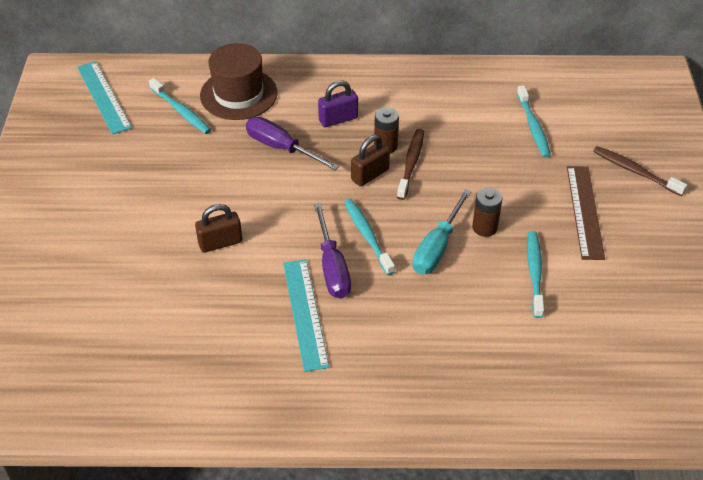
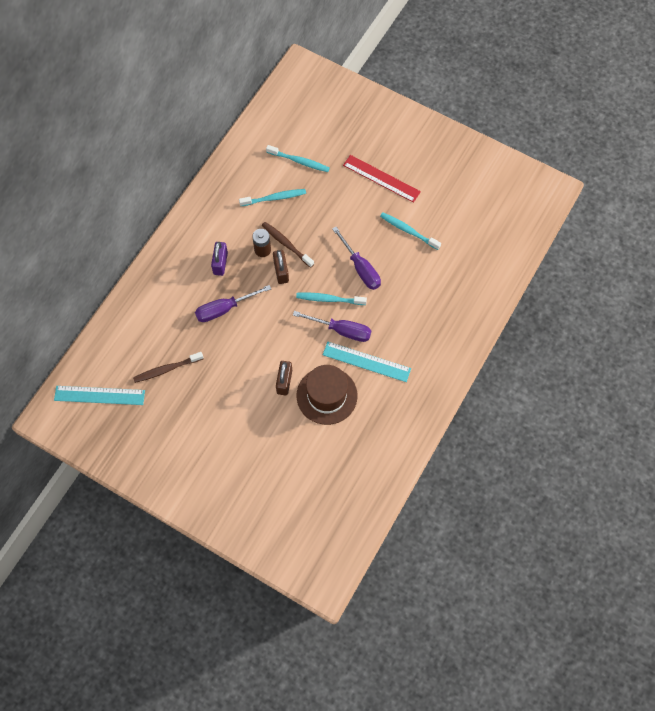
camera: 60 degrees left, 20 degrees up
turquoise toothbrush [149,78,211,134] -> turquoise toothbrush moved to [239,189,306,206]
brown hat [200,43,278,120] -> brown hat moved to [297,365,357,425]
turquoise screwdriver [412,189,472,274] -> purple screwdriver [332,227,381,290]
brown battery [472,188,503,237] -> none
brown ruler [567,166,605,260] -> red ruler [343,155,421,203]
brown toothbrush [593,146,687,196] -> brown toothbrush moved to [133,352,204,383]

